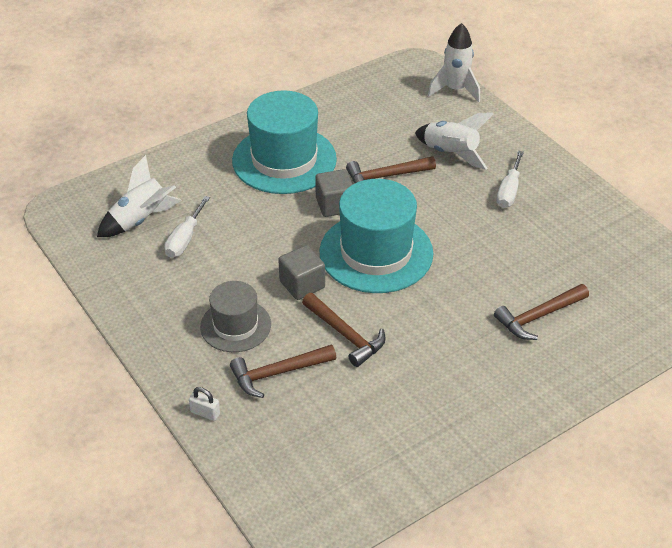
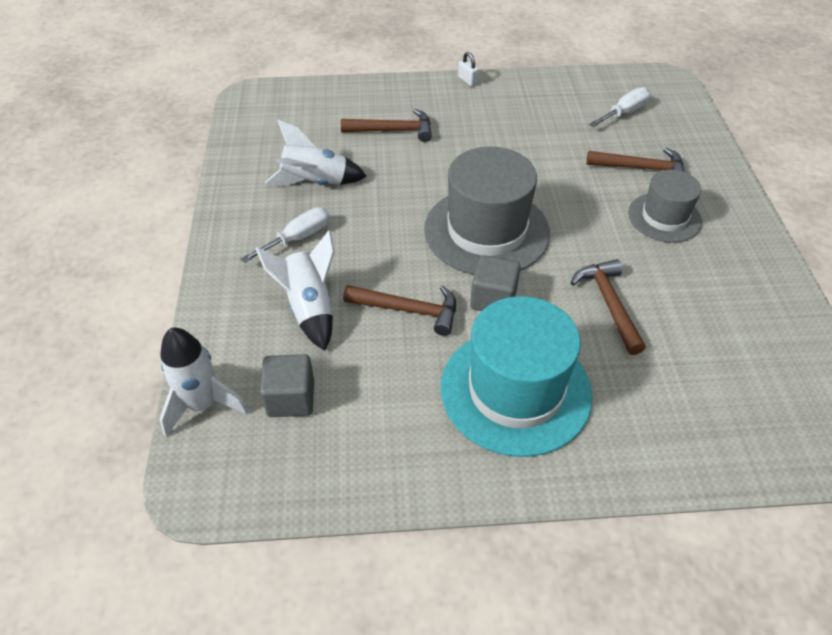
camera: 150 degrees left, 5 degrees up
white rocket [97,155,181,237] -> white rocket moved to [265,120,367,186]
white screwdriver [164,196,210,258] -> white screwdriver moved to [589,87,651,127]
white padlock [189,387,220,421] -> white padlock moved to [458,52,479,86]
grey cube [278,245,325,300] -> grey cube moved to [260,354,314,417]
brown hammer [302,293,386,367] -> brown hammer moved to [571,259,646,355]
turquoise hat [319,179,433,293] -> grey hat [424,147,550,274]

